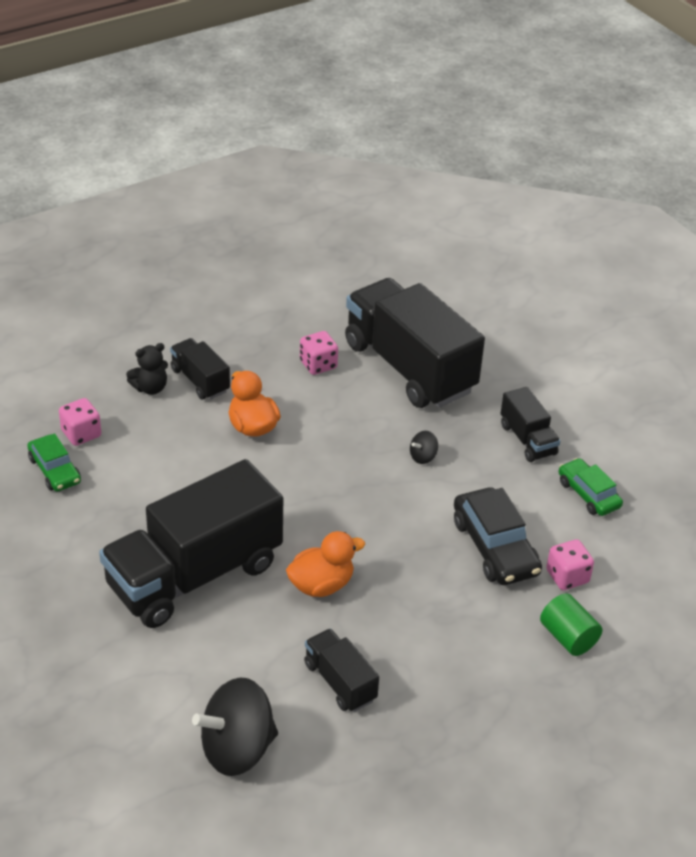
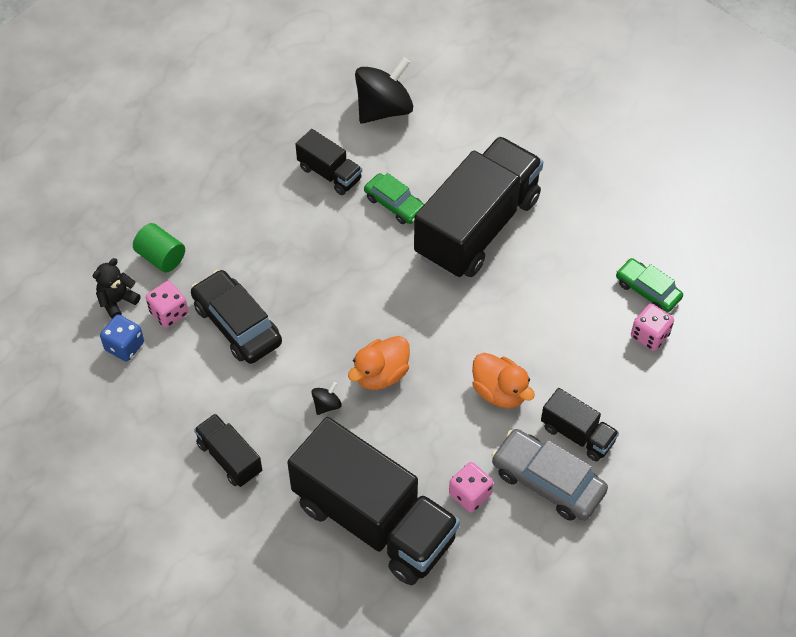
camera: 165 degrees right, 15 degrees up
black teddy bear [126,343,168,395] -> black teddy bear moved to [93,258,141,319]
orange duck [286,531,365,597] -> orange duck moved to [348,336,410,390]
green car [559,458,623,516] -> green car moved to [364,173,424,224]
none -> blue dice [100,315,144,362]
none -> grey car [491,429,608,521]

